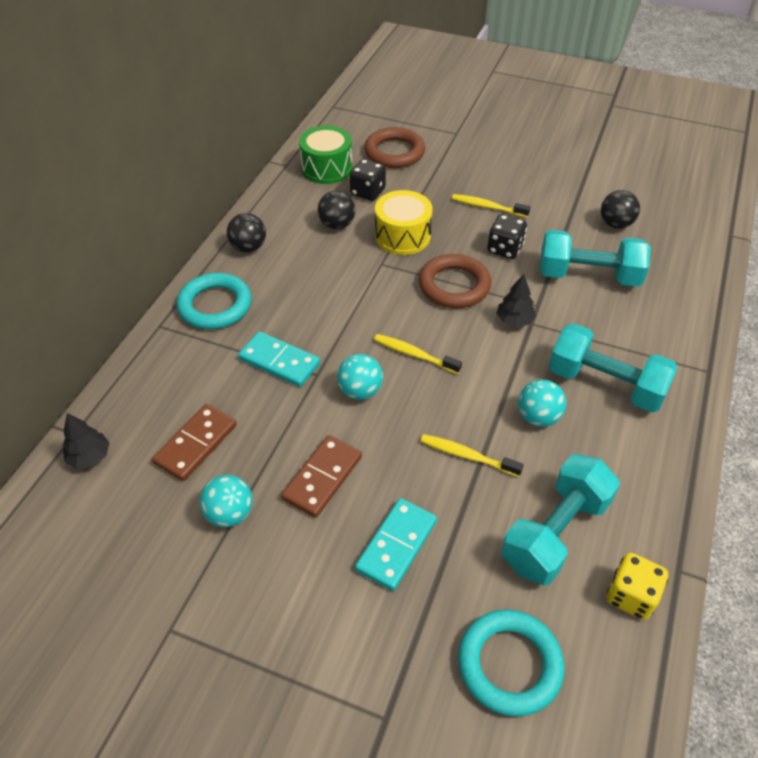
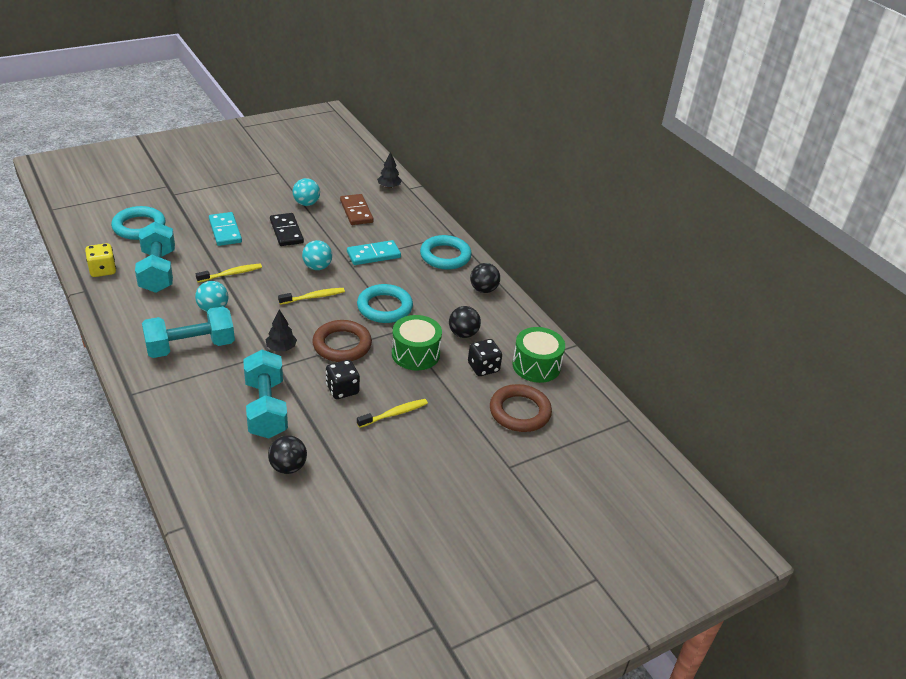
camera: 125 degrees right, 10 degrees down
brown domino [281,435,362,518] -> black domino [270,213,304,246]
yellow drum [375,190,433,255] -> green drum [392,315,442,370]
turquoise dumbbell [539,230,651,287] -> turquoise dumbbell turned 60 degrees counterclockwise [243,350,288,439]
none -> turquoise ring [357,284,413,323]

